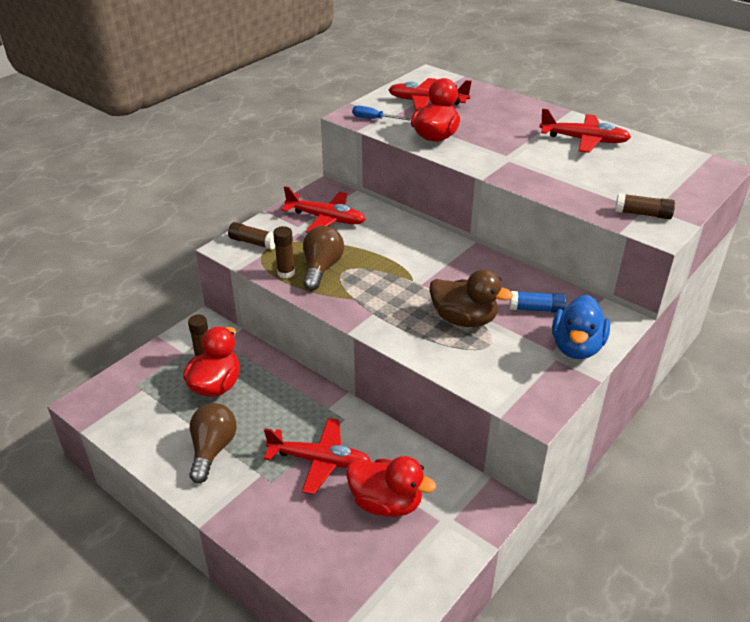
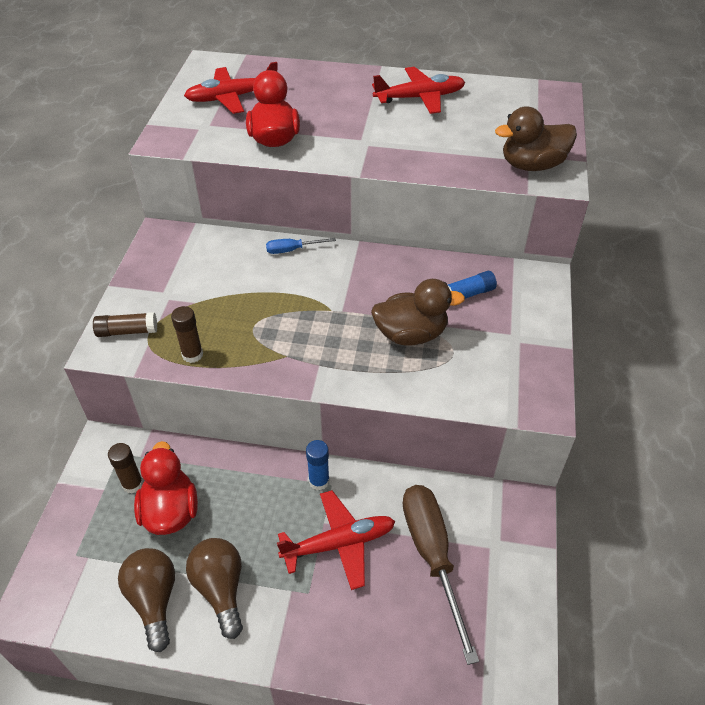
camera: 30 degrees left, 10 degrees up
red plane [281,186,366,233] -> none
brown light bulb [303,226,344,290] -> brown light bulb moved to [118,548,175,652]
red duck [346,456,436,517] -> brown screwdriver [403,485,479,665]
blue screwdriver [352,106,410,120] -> blue screwdriver moved to [266,238,336,254]
blue duck [552,295,610,359] -> none
brown glue stick [615,193,675,219] -> brown duck [495,106,577,171]
none -> blue glue stick [306,440,330,491]

